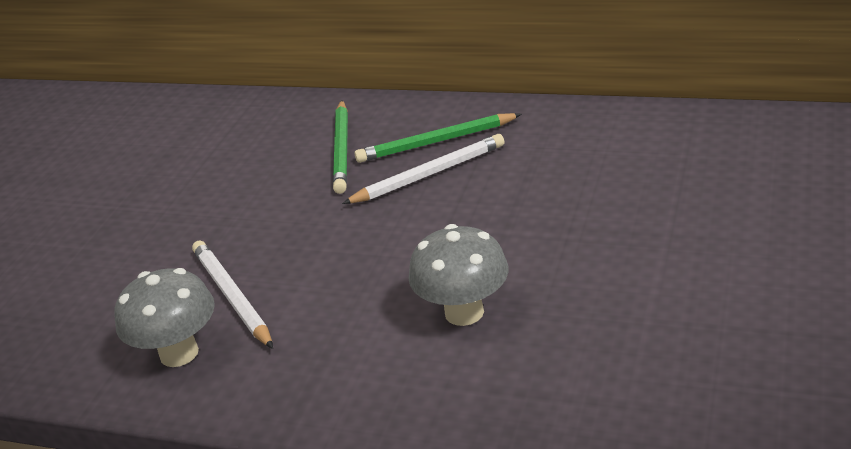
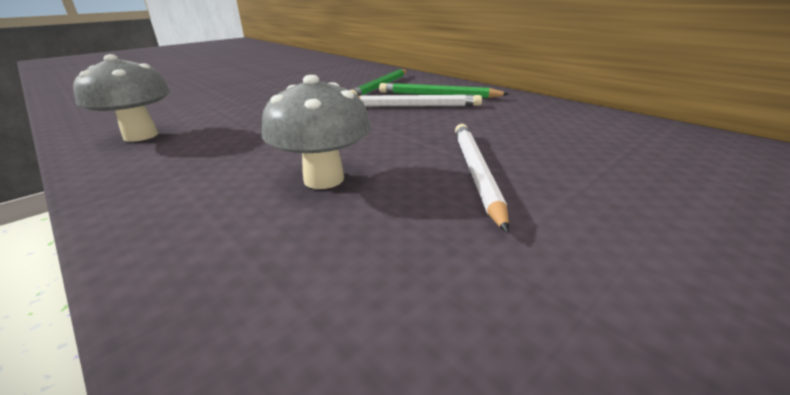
camera: 25 degrees right, 5 degrees down
white pencil [192,240,273,349] -> white pencil moved to [455,124,509,233]

